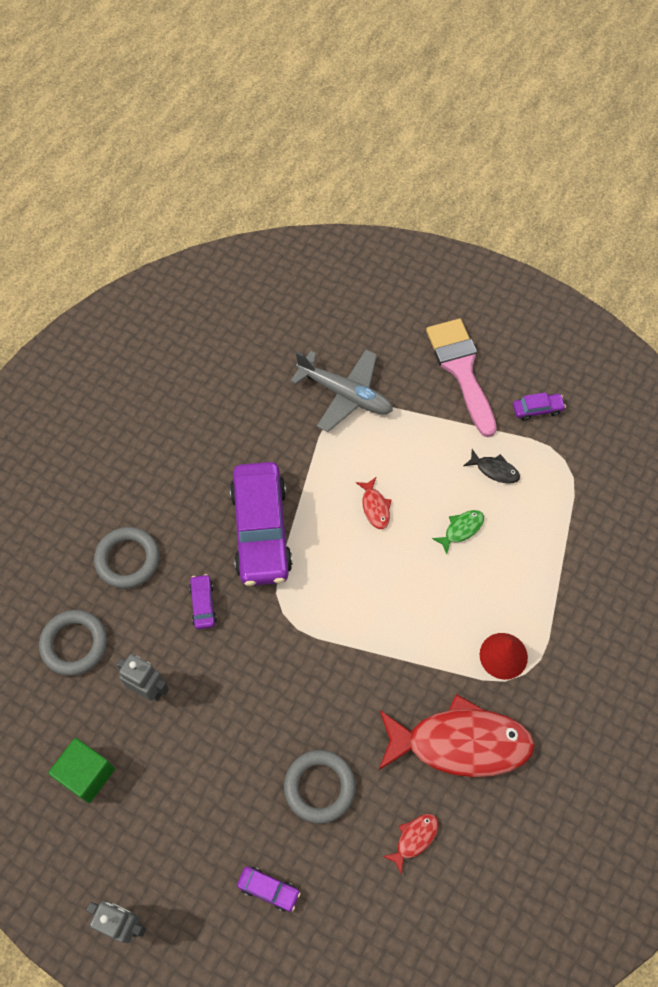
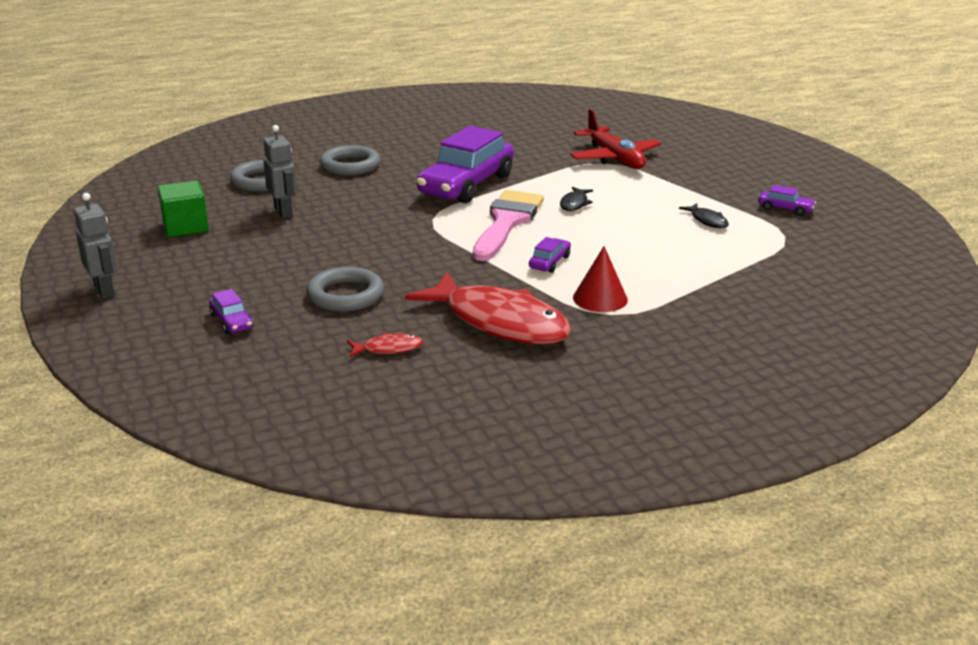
camera: 35 degrees right, 35 degrees down
purple car [189,574,217,629] -> purple car moved to [529,237,571,273]
grey plane [290,349,393,432] -> red plane [570,109,661,169]
red fish [356,477,391,529] -> black fish [560,187,593,211]
pink brush [426,319,497,437] -> pink brush moved to [473,190,544,261]
green fish [432,510,484,554] -> none

